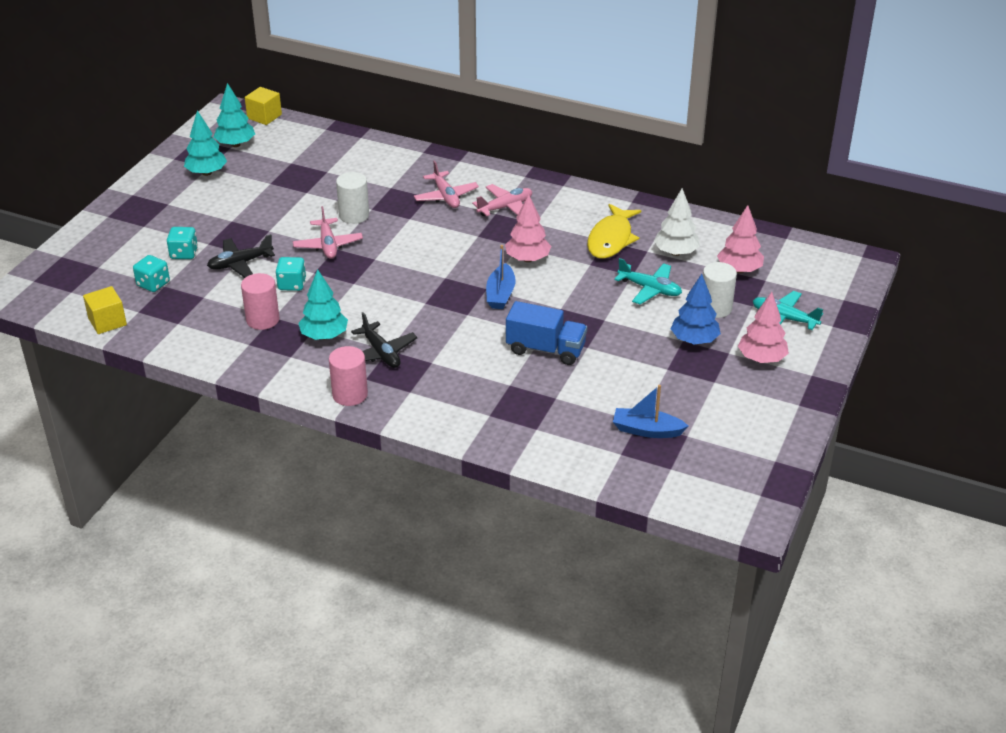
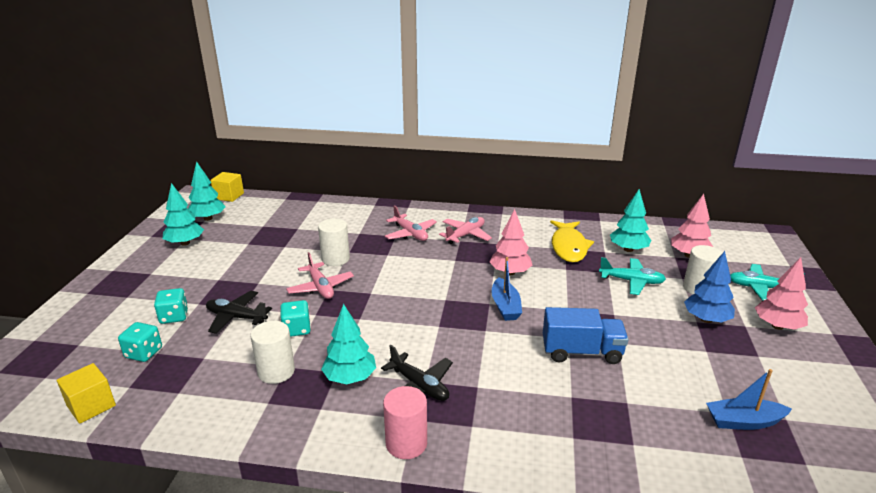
camera: 15 degrees left, 10 degrees down
black plane [207,234,275,278] -> black plane turned 60 degrees clockwise [206,291,272,334]
pink cylinder [241,273,280,330] -> white cylinder [250,321,295,384]
white tree [654,188,700,256] -> turquoise tree [610,189,651,252]

